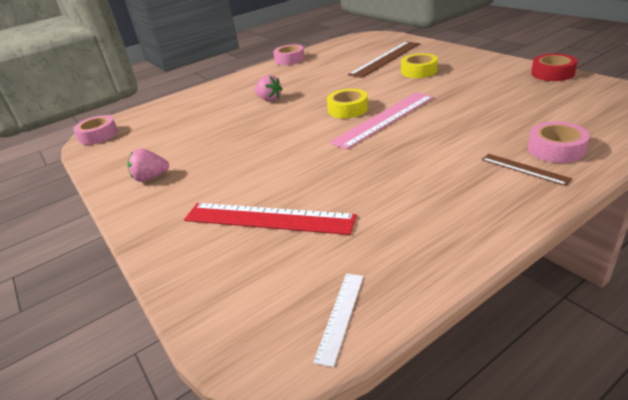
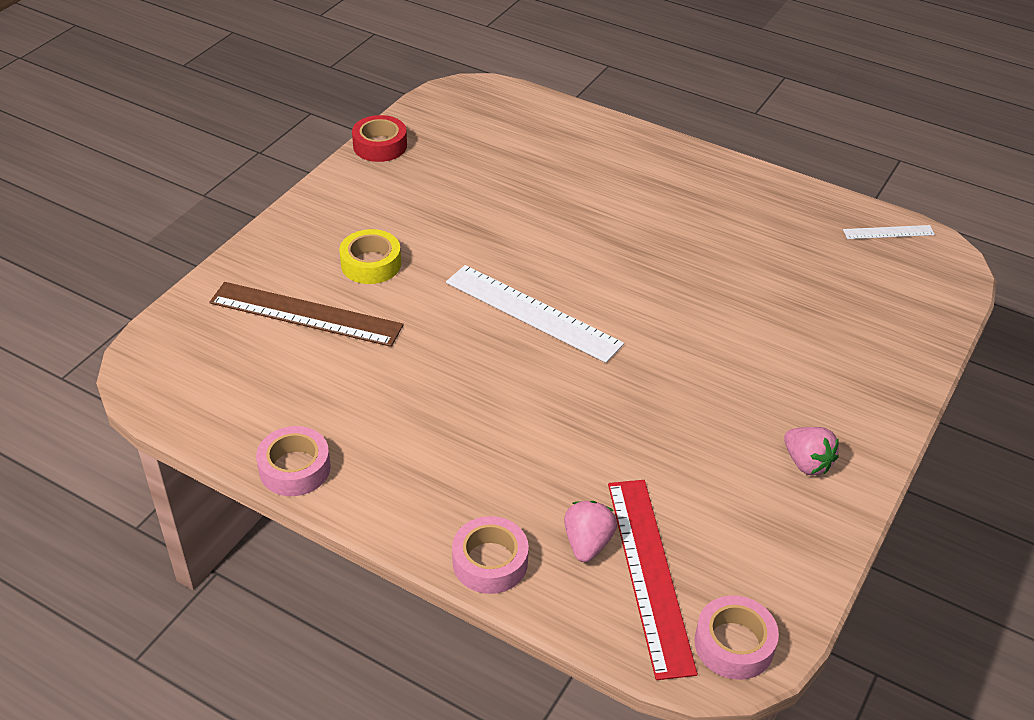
camera: 120 degrees left, 10 degrees up
red ruler [184,203,357,235] -> red ruler moved to [608,480,698,680]
pink strawberry [254,75,282,102] -> pink strawberry moved to [564,501,617,562]
yellow tape [327,89,368,119] -> white ruler [446,265,624,363]
pink ruler [330,92,434,150] -> none
brown ruler [482,154,572,186] -> none
pink tape [528,122,590,163] -> pink tape moved to [452,516,529,594]

